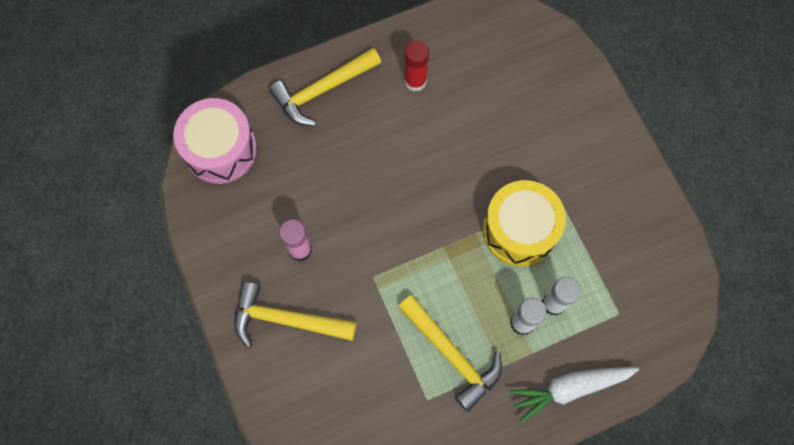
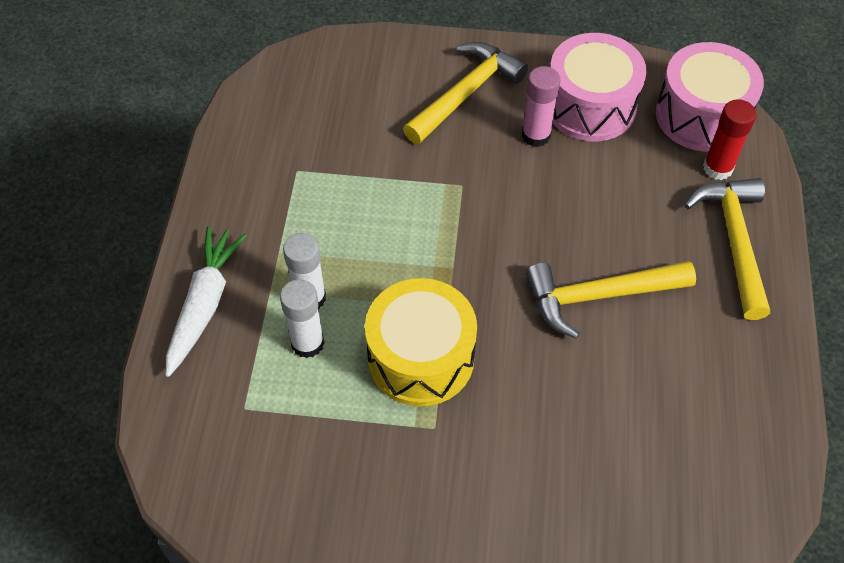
camera: 120 degrees right, 15 degrees down
yellow hammer [398,295,502,412] -> yellow hammer moved to [526,261,696,339]
red glue stick [405,40,429,91] -> red glue stick moved to [703,99,756,180]
none -> pink drum [550,33,647,142]

